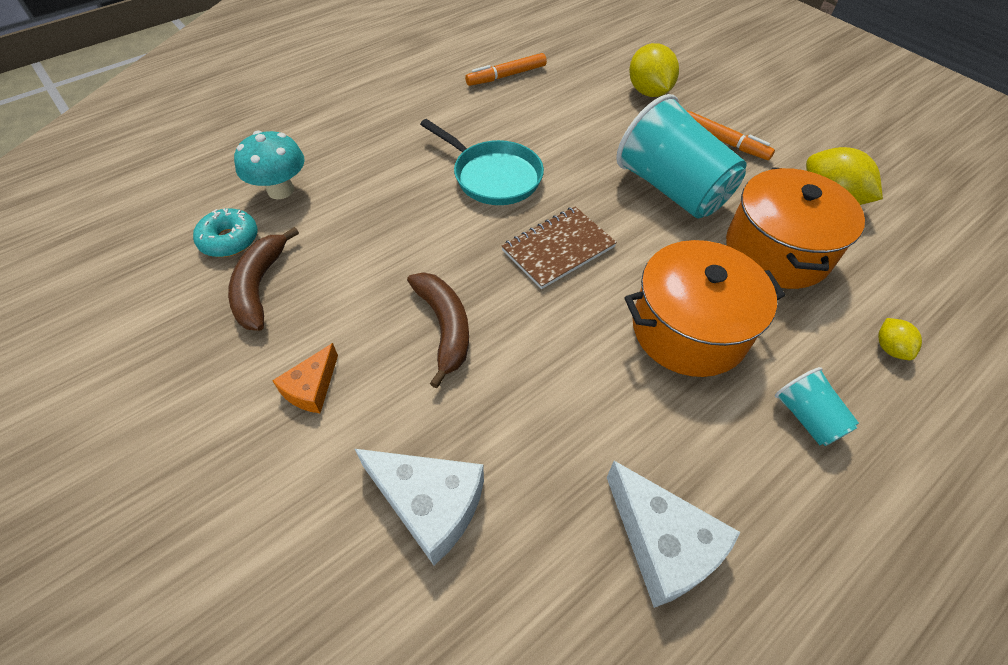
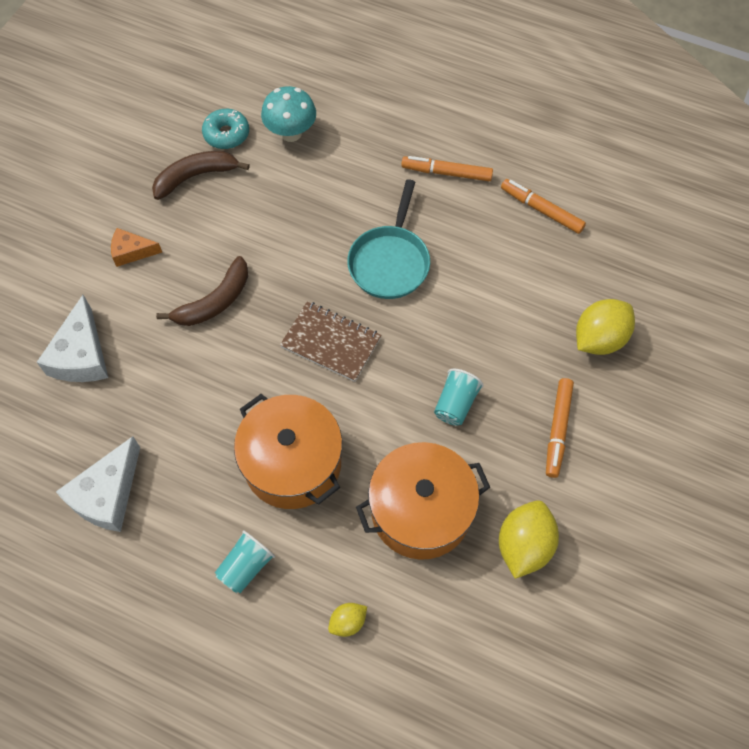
camera: 65 degrees right, 10 degrees up
turquoise cup [616,94,747,218] -> turquoise cup [434,369,484,426], size x0.47
none -> orange marker [401,156,493,181]

